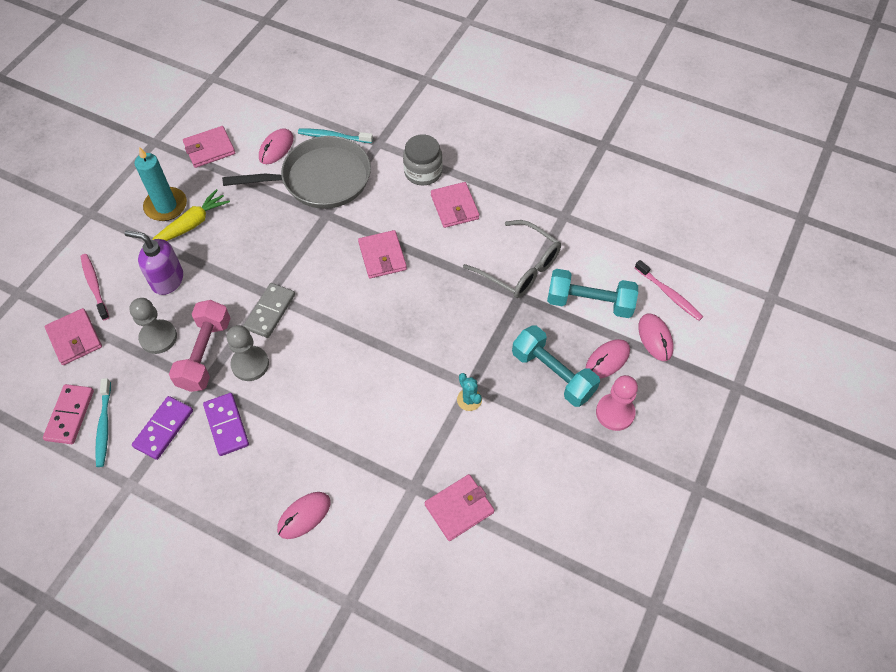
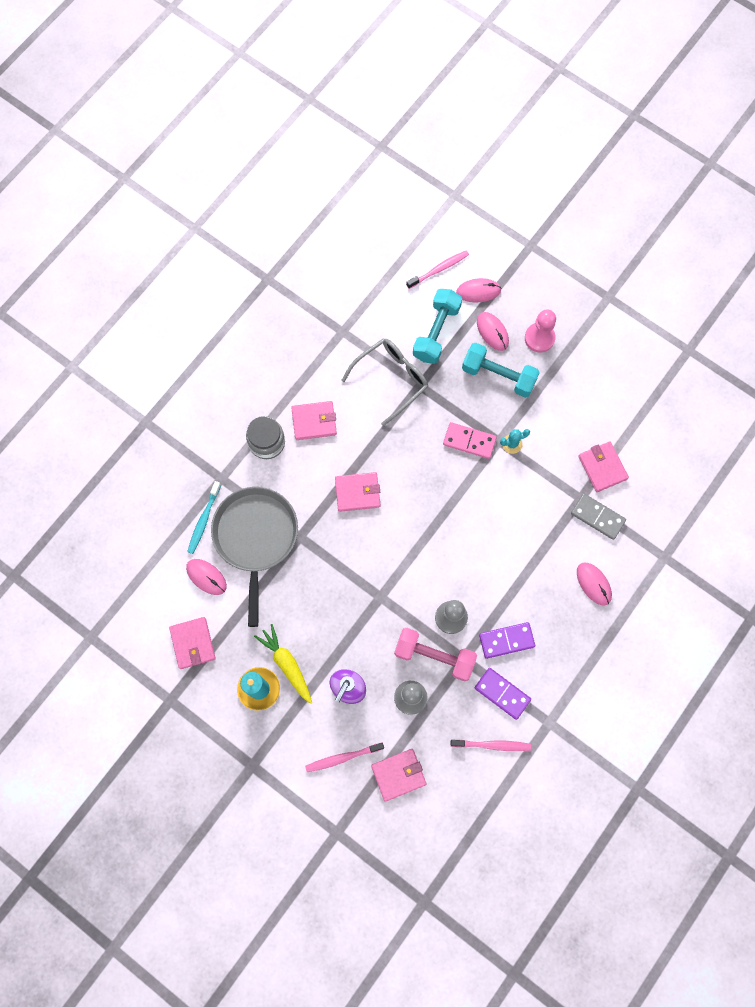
camera: 80 degrees left, 15 degrees up
pink domino [43,384,94,444] -> pink domino moved to [443,422,497,459]
turquoise toothbrush [95,378,111,467] -> pink toothbrush [451,739,531,751]
grey domino [243,283,295,338] -> grey domino moved to [571,493,626,540]
turquoise dumbbell [512,325,600,407] -> turquoise dumbbell turned 60 degrees clockwise [462,343,540,398]

